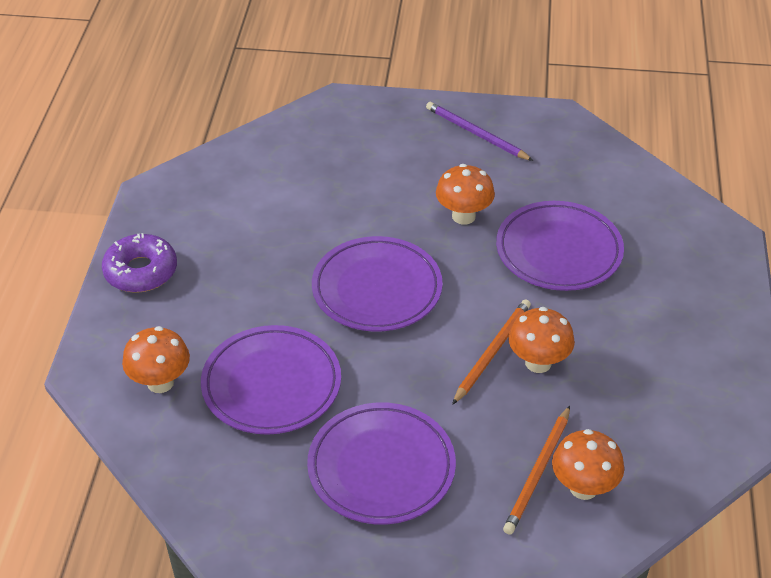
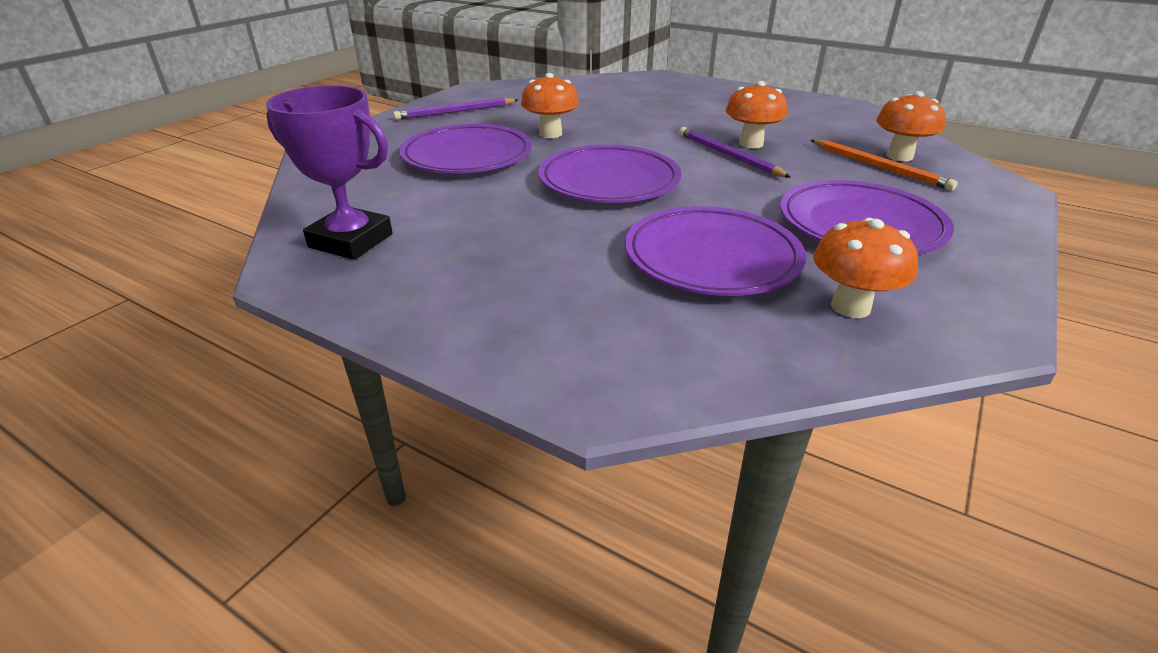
camera: 65 degrees left, 10 degrees down
purple donut [102,233,177,293] -> none
orange mushroom [122,326,190,393] -> orange mushroom moved to [813,218,918,318]
orange pencil [452,299,531,405] -> purple pencil [679,127,790,177]
purple plate [496,201,624,291] -> purple plate moved to [399,124,532,173]
none -> purple trophy [266,85,393,260]

